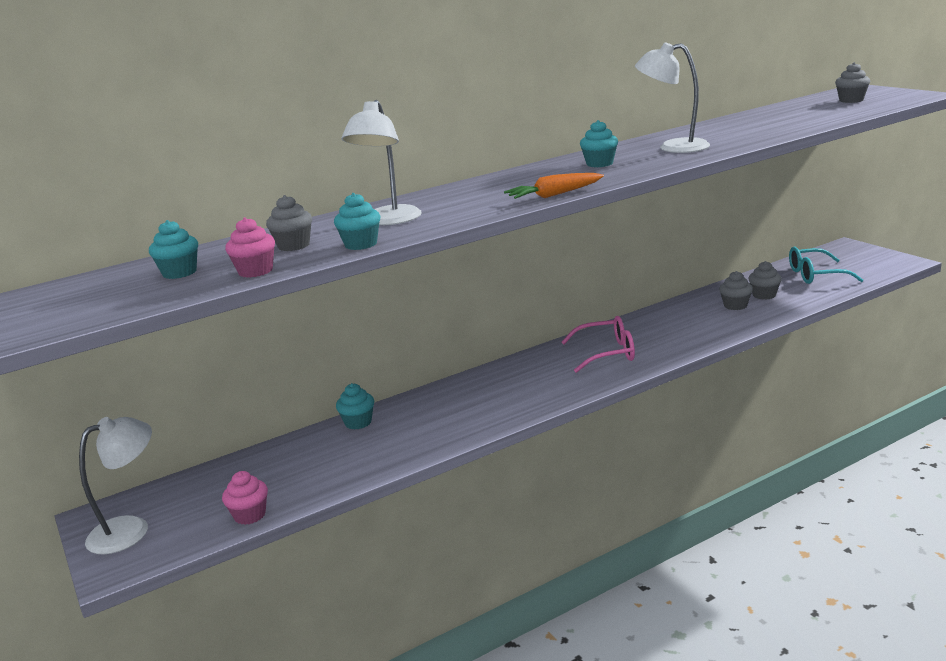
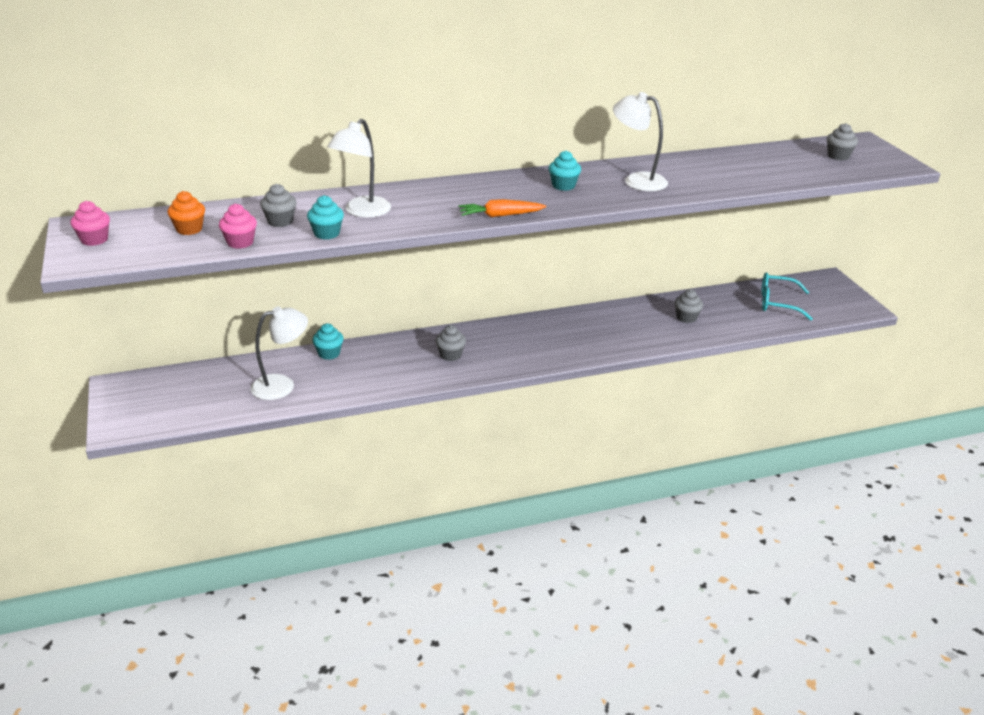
camera: 10 degrees right, 10 degrees up
white lamp [79,417,152,555] -> white lamp moved to [250,306,308,400]
turquoise cupcake [149,220,198,279] -> orange cupcake [167,191,205,235]
pink cupcake [222,471,268,525] -> pink cupcake moved to [70,201,110,246]
pink glasses [561,316,635,373] -> none
grey cupcake [748,261,782,300] -> grey cupcake moved to [435,325,466,361]

